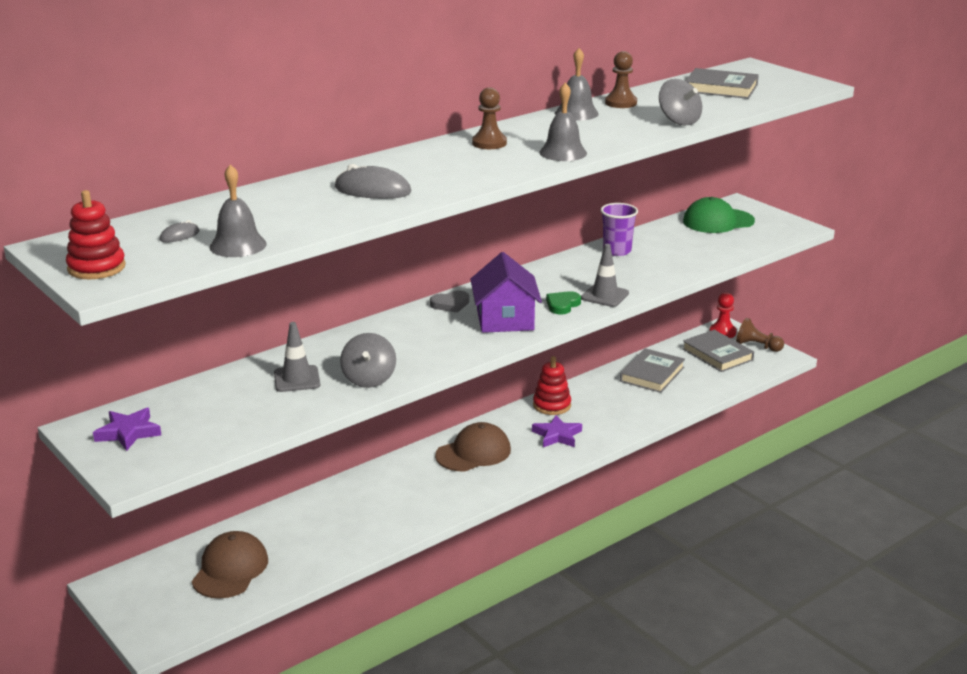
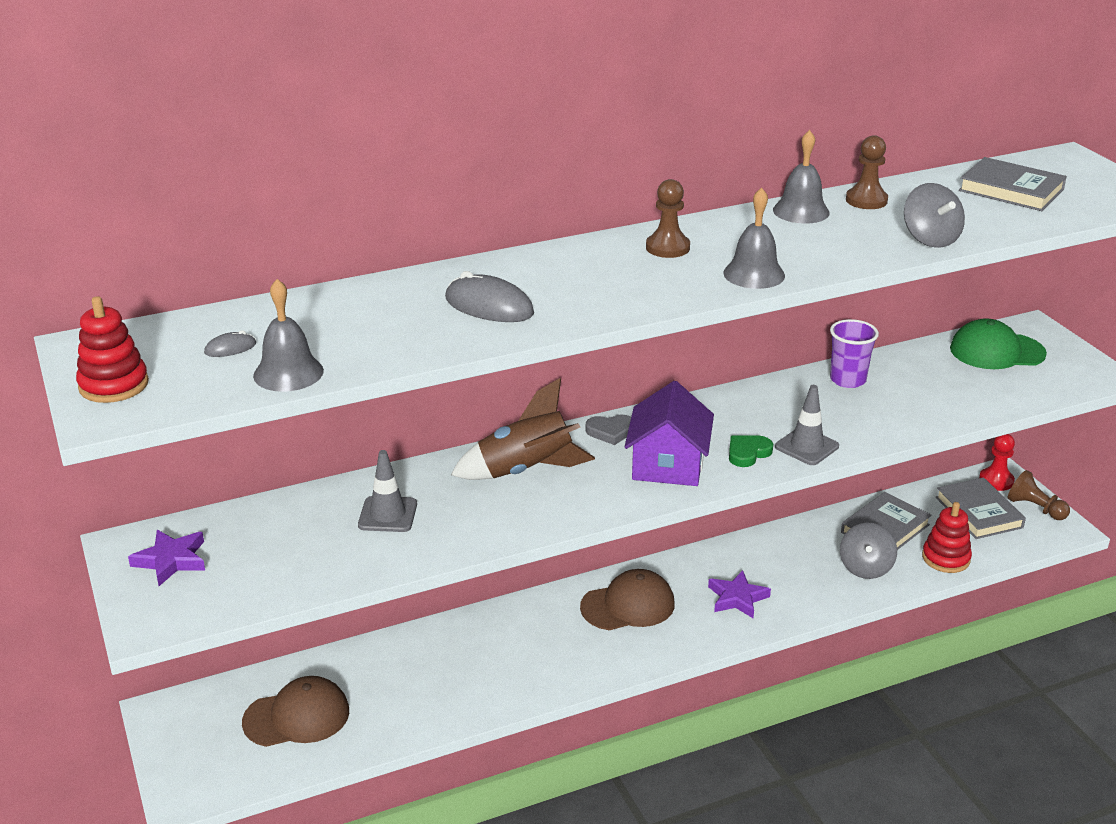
camera: 15 degrees right, 5 degrees up
brown cap [192,531,268,598] -> brown cap turned 45 degrees clockwise [242,676,349,747]
grey spinning top [340,333,396,388] -> grey spinning top moved to [840,523,897,579]
red stacking toy [533,356,571,415] -> red stacking toy moved to [922,502,972,573]
none -> brown rocket [451,378,595,480]

